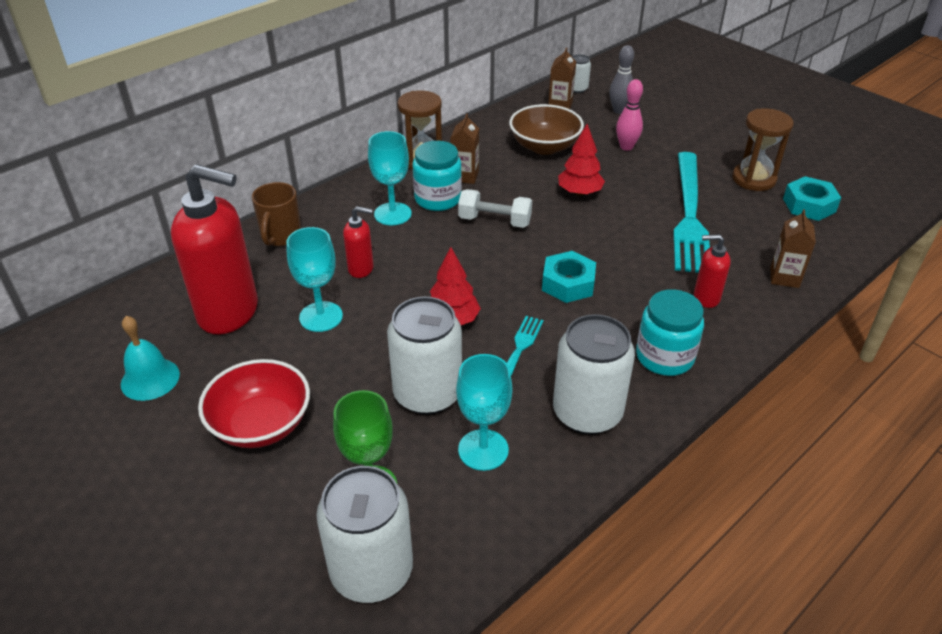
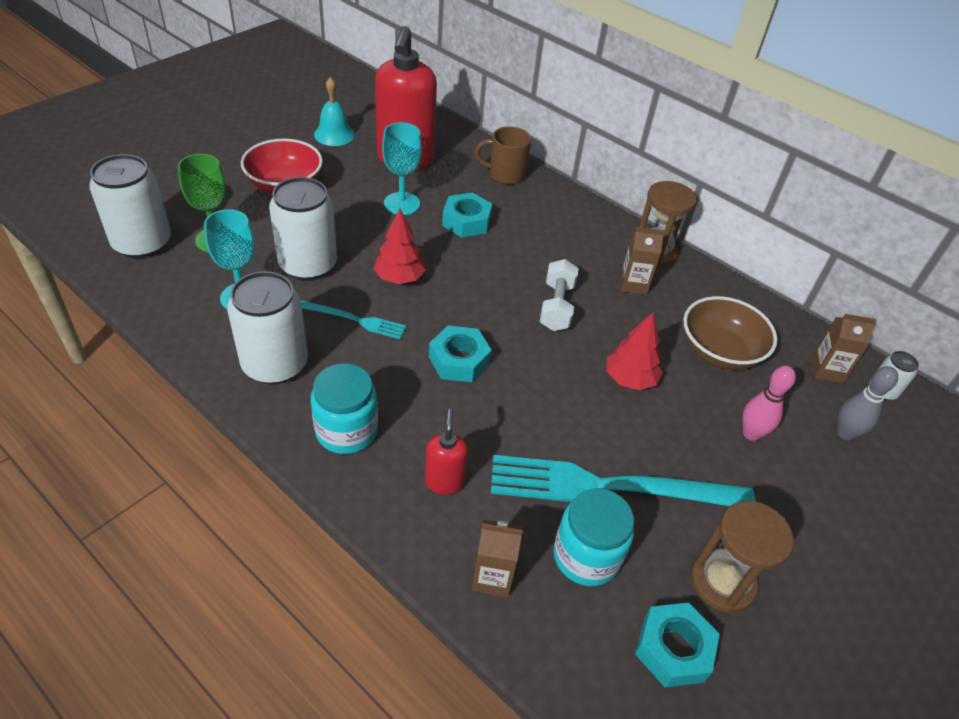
camera: 80 degrees right, 5 degrees up
red soap dispenser [343,206,374,278] -> turquoise nut [442,193,492,237]
turquoise goblet [368,131,412,225] -> none
turquoise jar [412,141,462,211] -> turquoise jar moved to [553,488,634,586]

